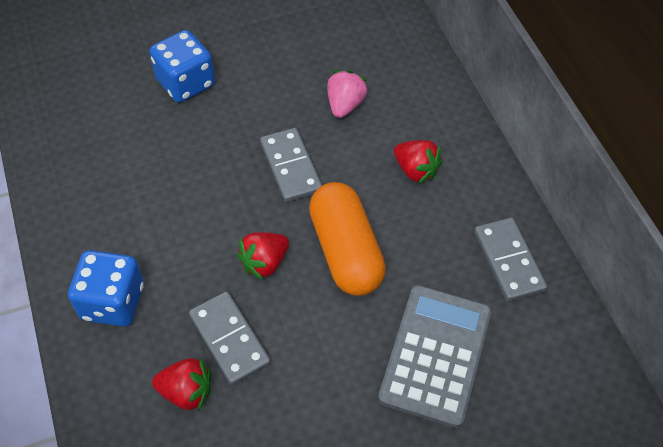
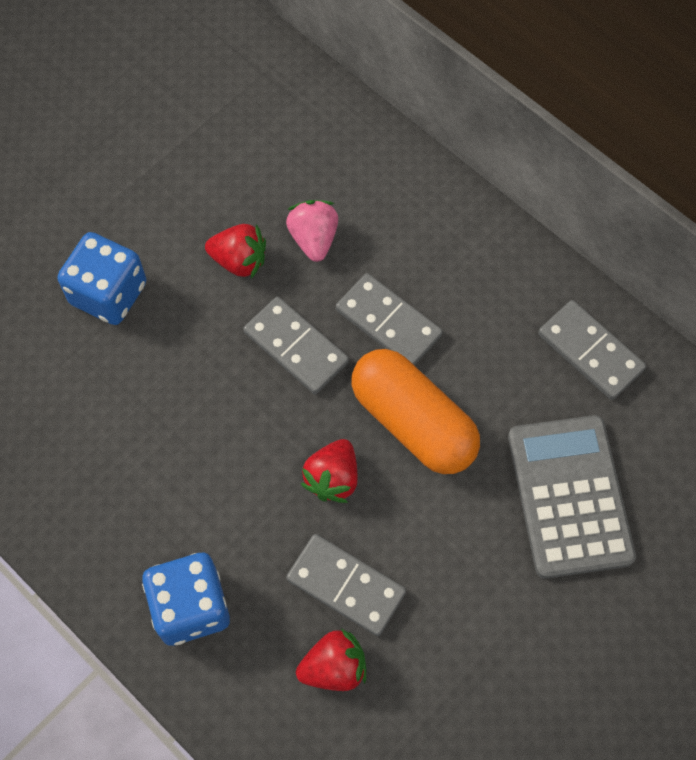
camera: 25 degrees left, 10 degrees up
red strawberry [394,140,442,184] -> red strawberry moved to [205,224,266,279]
none -> grey domino [336,273,443,366]

